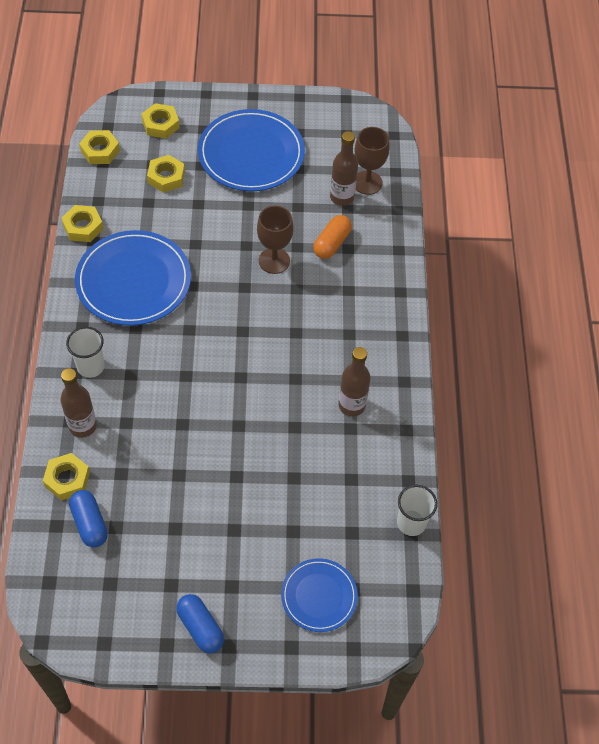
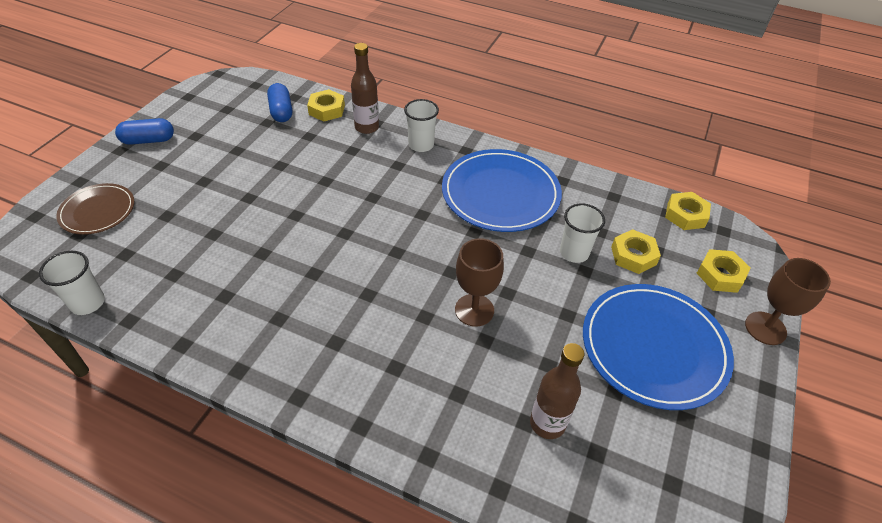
camera: 115 degrees right, 10 degrees down
yellow nut [61,205,103,242] -> none
blue capsule [69,490,108,548] -> blue capsule turned 75 degrees clockwise [267,83,292,122]
blue plate [281,558,358,632] -> brown plate [56,183,134,235]
orange capsule [313,215,352,259] -> none
brown bottle [338,347,371,416] -> none
brown goblet [354,127,390,195] -> brown goblet moved to [745,258,831,345]
none -> white cup [560,204,605,263]

